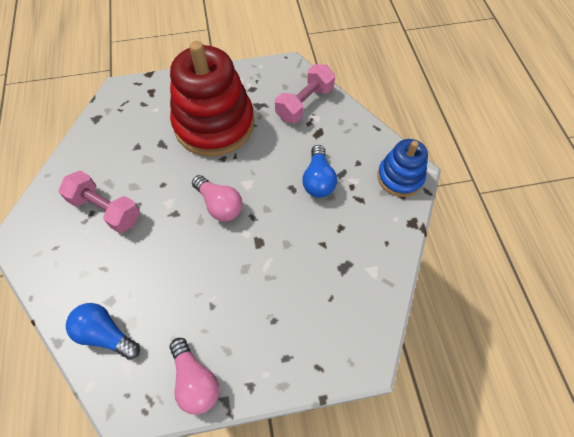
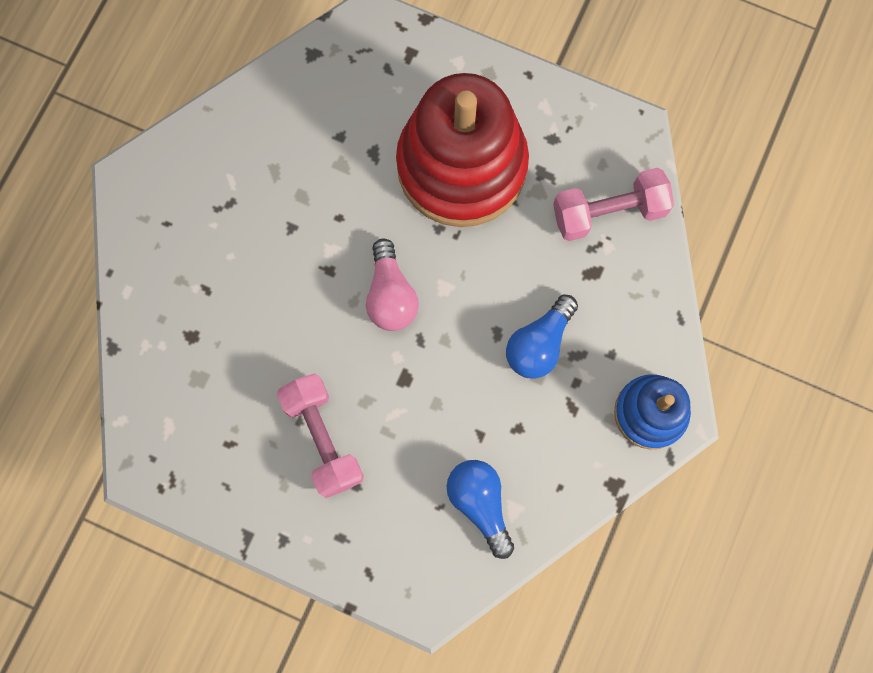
camera: 35 degrees right, 15 degrees up
pink dumbbell [59,170,140,233] -> pink dumbbell moved to [277,373,364,498]
blue light bulb [66,303,140,360] -> blue light bulb moved to [447,460,514,559]
pink light bulb [170,338,219,415] -> none

